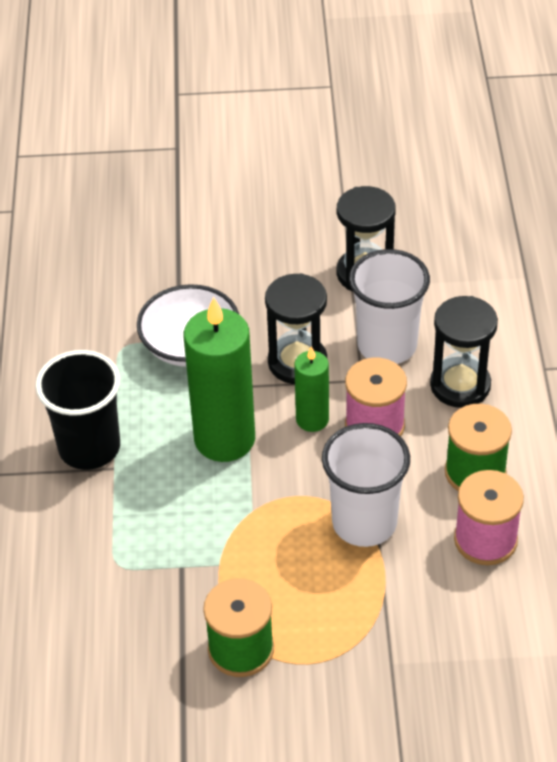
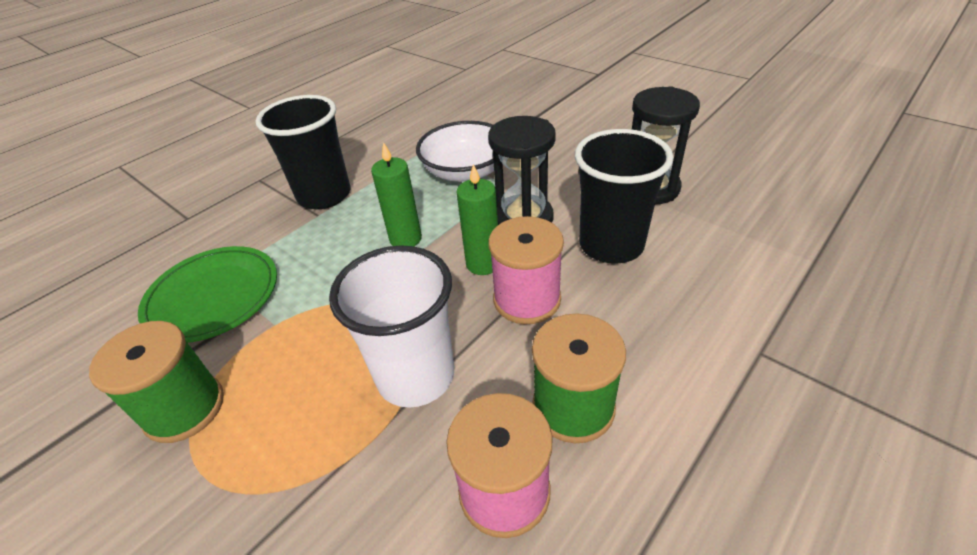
camera: 45 degrees right, 5 degrees down
green candle [184,297,255,462] -> green candle [371,142,422,246], size x0.54
white cup [349,249,430,364] -> black cup [575,129,674,264]
black hourglass [430,296,498,408] -> none
none -> green plate [138,246,277,343]

